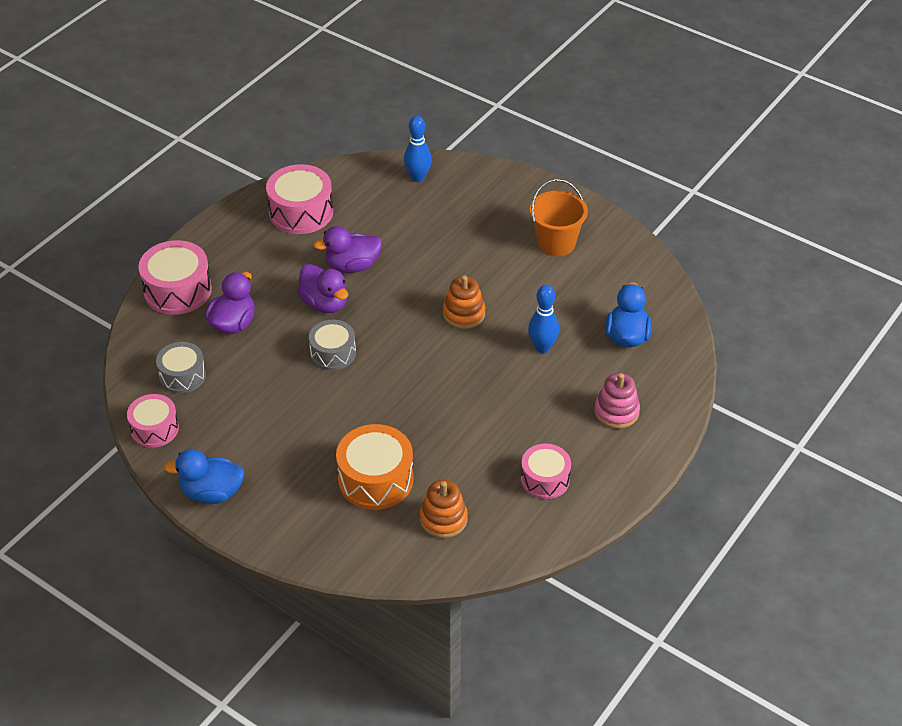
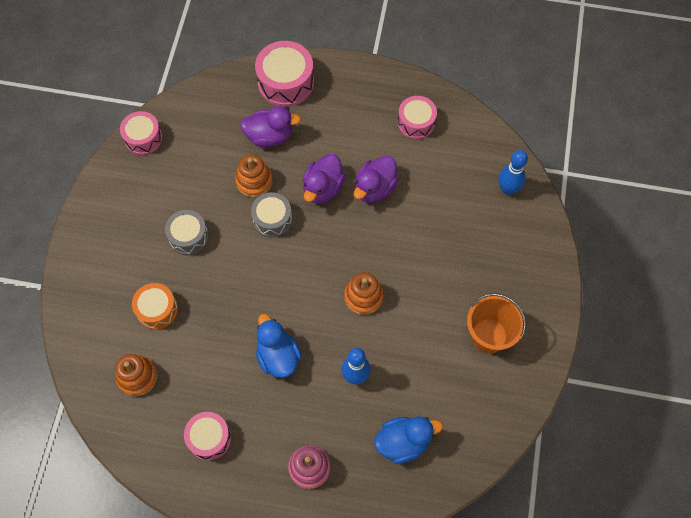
camera: 65 degrees right, 20 degrees up
grey drum [156,342,206,393] -> grey drum moved to [165,210,209,255]
blue duck [164,449,245,504] -> blue duck moved to [256,314,302,378]
pink drum [266,164,333,234] -> pink drum [398,96,437,139], size x0.65
purple duck [313,226,382,273] -> purple duck turned 105 degrees counterclockwise [354,155,399,203]
orange drum [336,424,413,510] -> orange drum [132,283,178,330], size x0.65
none -> orange stacking toy [235,154,273,198]

